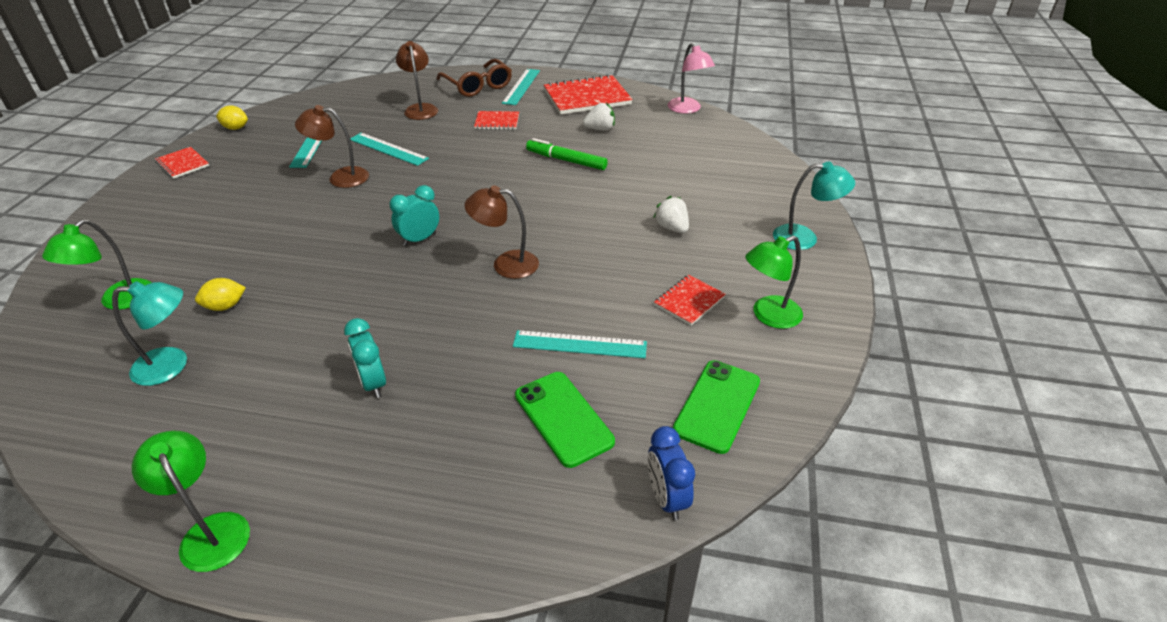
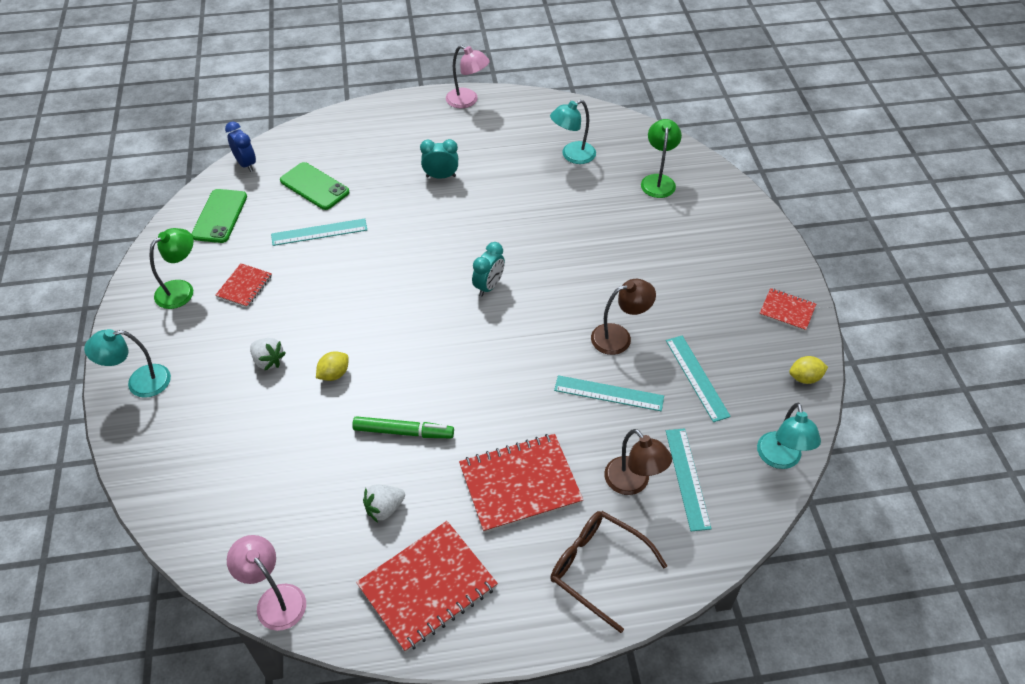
camera: 160 degrees right, 10 degrees up
green lamp [132,431,250,572] -> pink lamp [446,45,490,108]
yellow lemon [195,278,246,311] -> yellow lemon moved to [316,351,349,381]
turquoise clock [344,318,386,398] -> turquoise clock turned 45 degrees counterclockwise [420,139,458,179]
brown lamp [464,185,539,279] -> none
red notebook [474,111,519,130] -> red notebook [459,434,583,533], size x1.89
turquoise ruler [502,69,540,105] -> turquoise ruler moved to [666,428,711,531]
none -> turquoise lamp [757,403,821,469]

